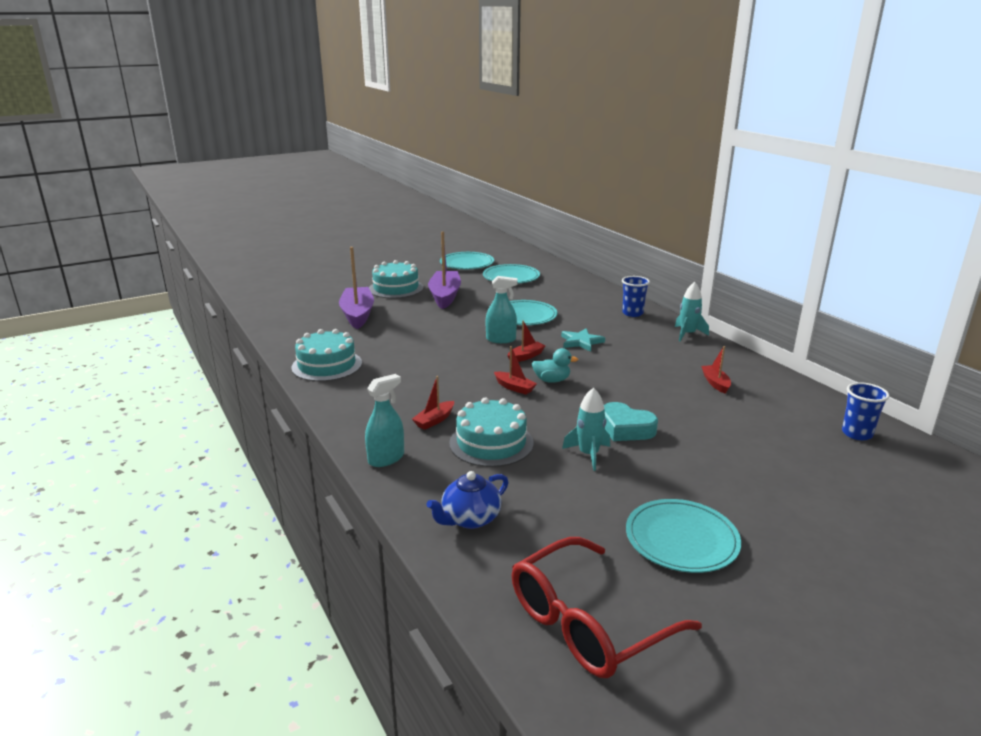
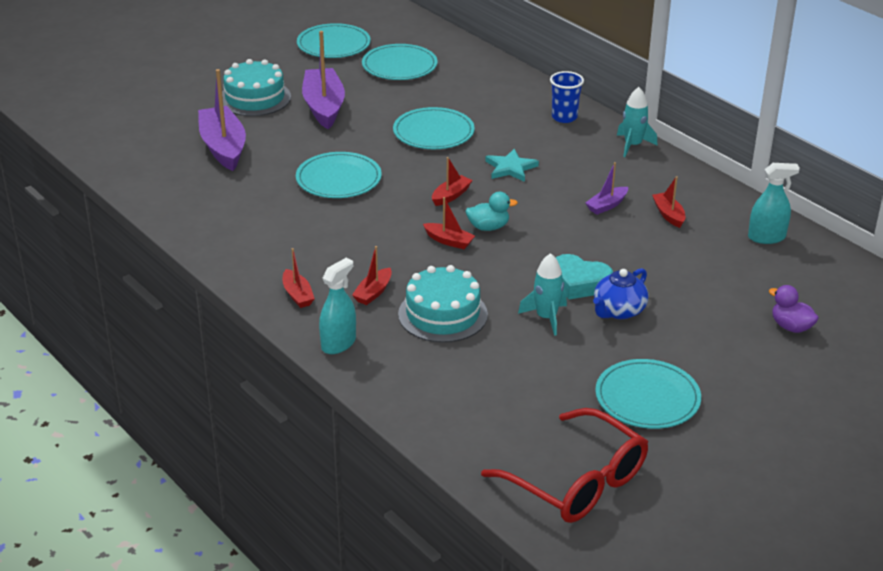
camera: 10 degrees left, 10 degrees up
turquoise cake [291,329,362,382] -> none
blue teapot [426,471,509,529] -> blue teapot moved to [593,268,648,319]
turquoise spray bottle [486,276,518,343] -> turquoise spray bottle moved to [748,163,800,244]
red glasses [512,537,702,678] -> red glasses turned 90 degrees counterclockwise [481,408,648,523]
blue cup [842,382,890,440] -> none
none -> red boat [283,248,315,308]
none -> turquoise plate [296,152,382,198]
none -> purple boat [585,162,628,215]
none -> purple duck [769,285,819,333]

